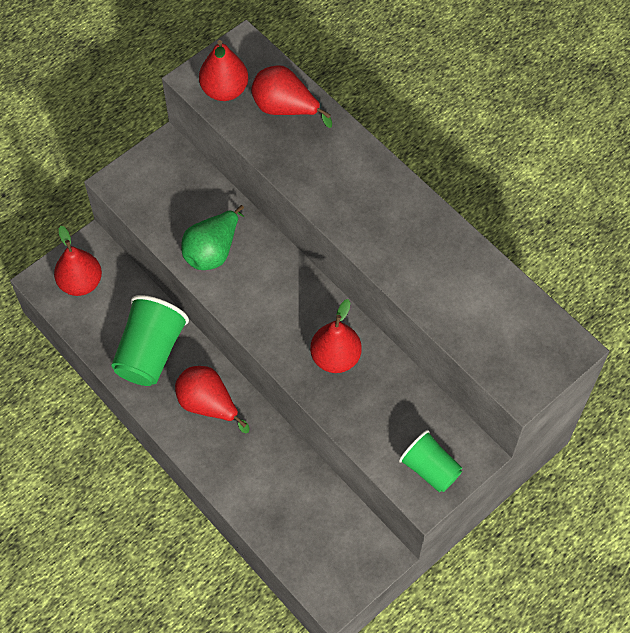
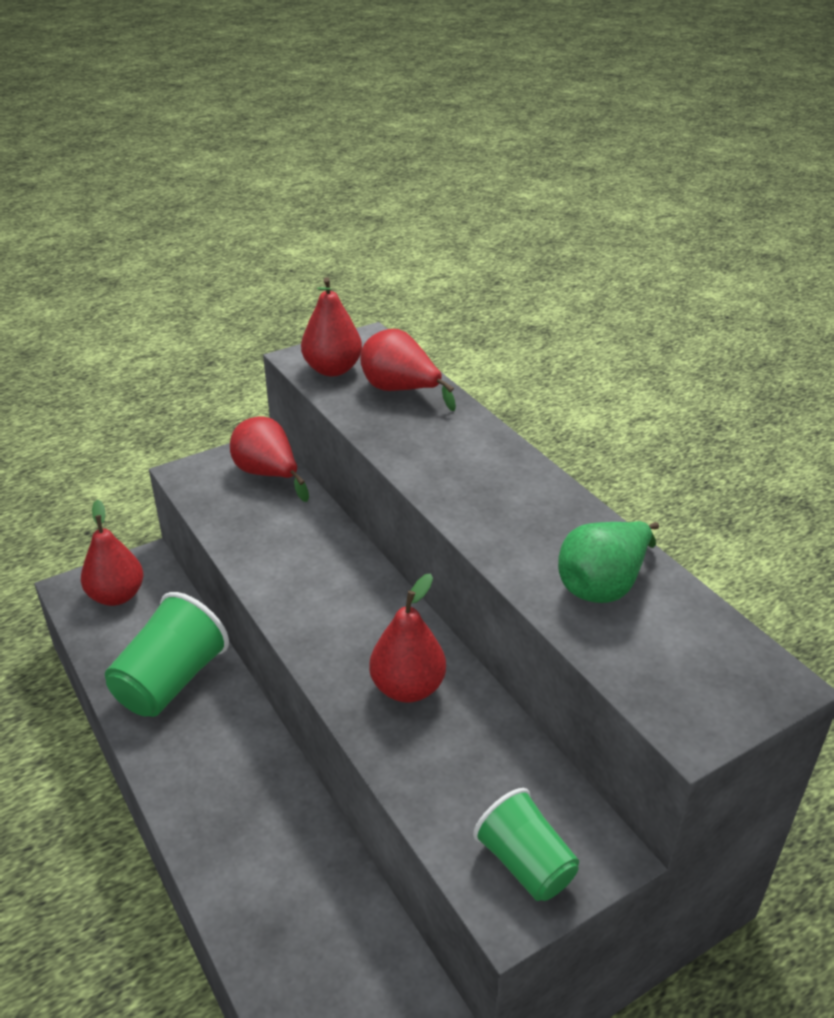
camera: 10 degrees right, 25 degrees down
red pear [175,366,250,434] -> red pear moved to [230,416,309,502]
green pear [181,205,244,270] -> green pear moved to [558,521,659,603]

